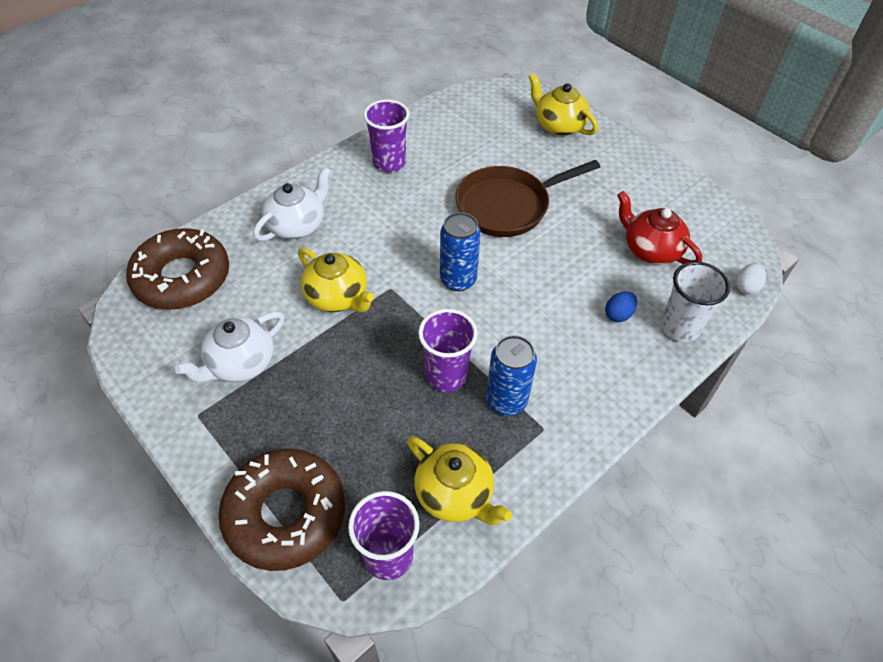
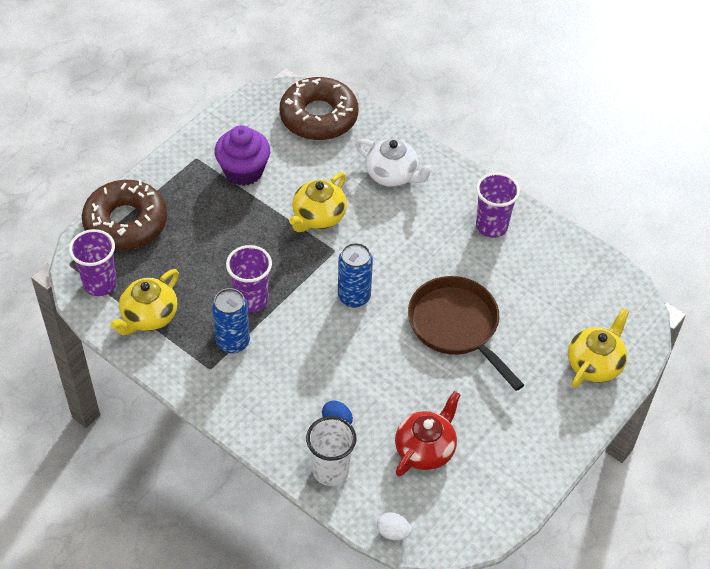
camera: 80 degrees right, 0 degrees up
white teapot [175,312,284,383] -> purple cupcake [215,125,270,186]

